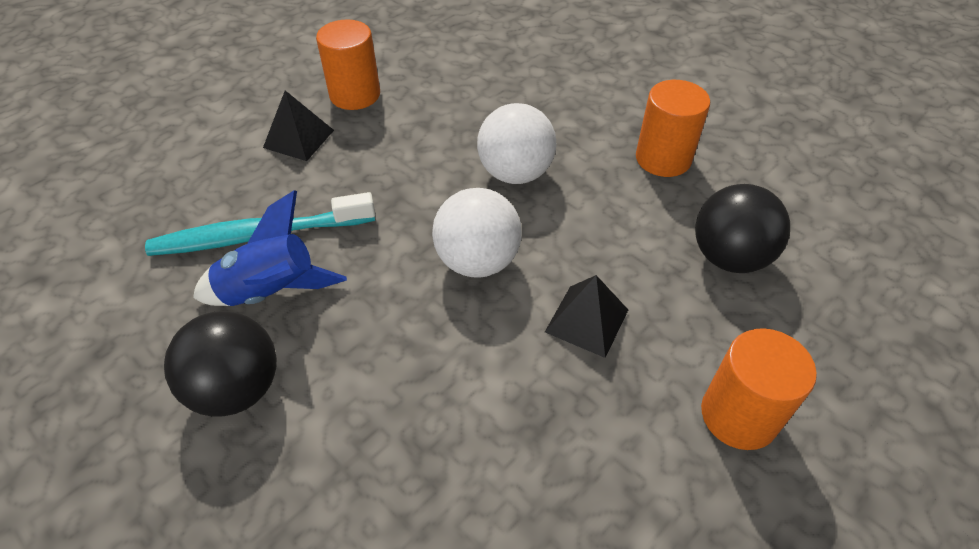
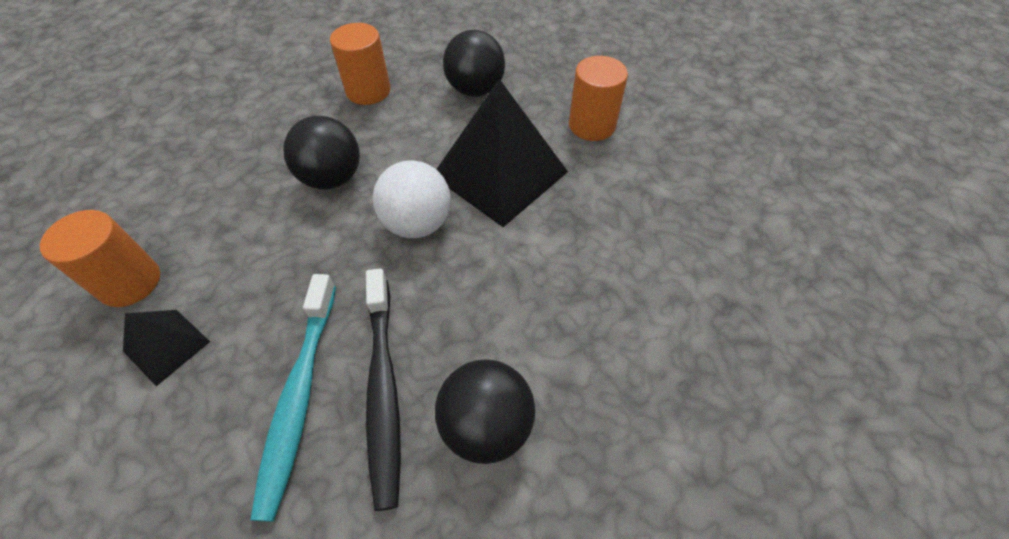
camera: 75 degrees left, 5 degrees up
blue rocket [193,190,347,306] -> black toothbrush [366,268,401,511]
white ball [477,103,557,184] -> black ball [283,116,360,190]
black pyramid [545,275,628,358] -> black pyramid [436,79,568,227], size x2.03

